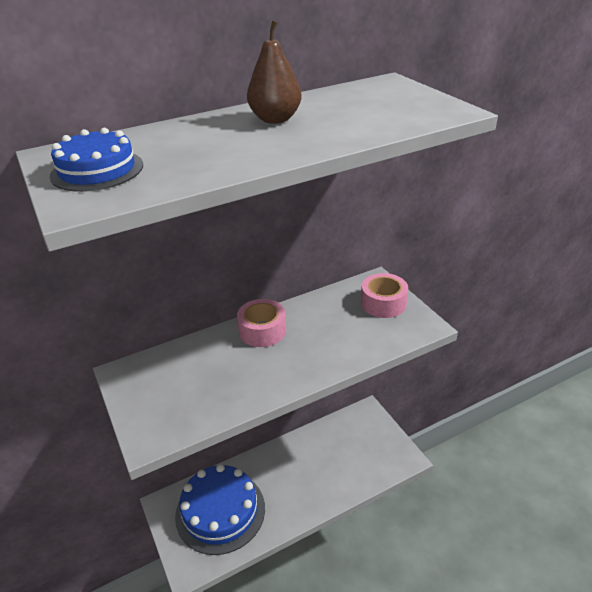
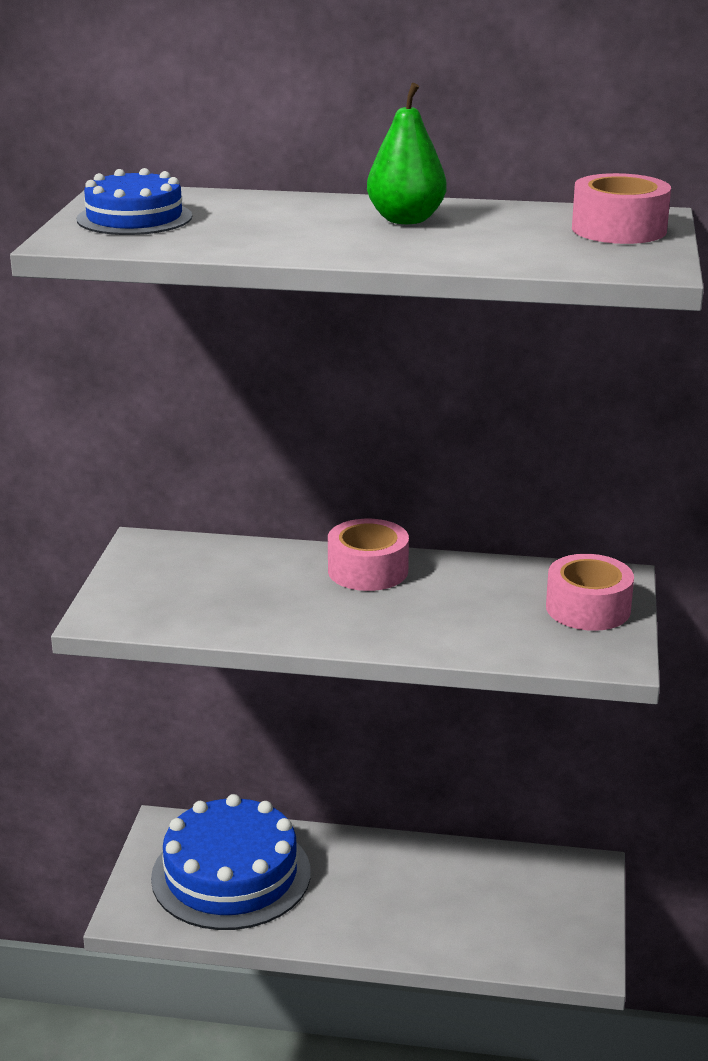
camera: 35 degrees right, 10 degrees down
brown pear [247,20,302,124] -> green pear [367,83,446,224]
none -> pink tape [572,173,671,244]

